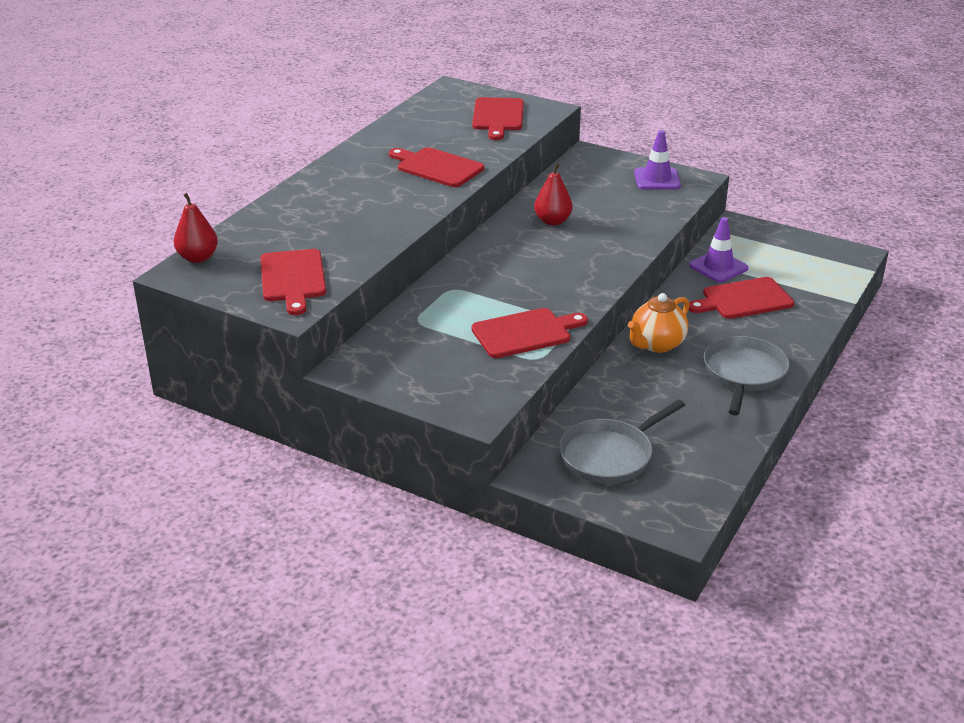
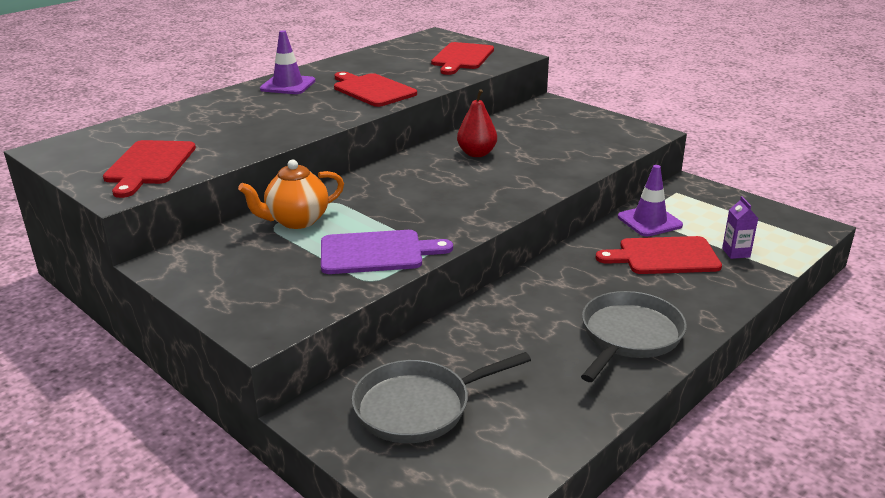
camera: 15 degrees right, 5 degrees down
red pear [174,193,218,263] -> none
red cutting board [472,308,588,358] -> purple cutting board [321,230,453,274]
orange teapot [628,293,689,353] -> orange teapot moved to [238,160,344,229]
purple traffic cone [634,130,681,190] -> purple traffic cone moved to [260,30,315,94]
none -> purple carton [722,196,758,259]

